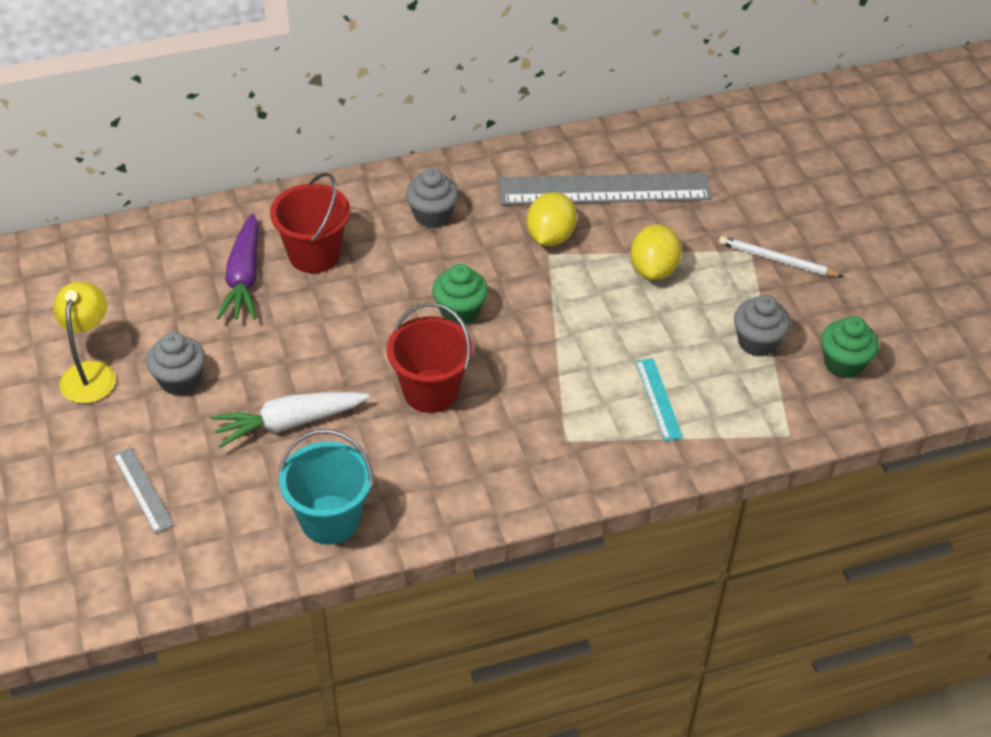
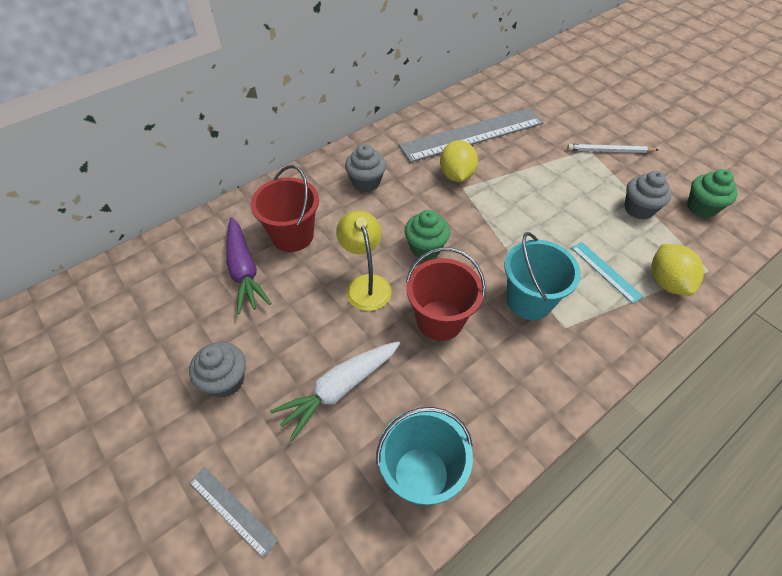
camera: 20 degrees left, 5 degrees up
yellow lamp [53,282,116,404] -> yellow lamp moved to [336,211,391,311]
yellow lemon [630,225,682,280] -> yellow lemon moved to [651,244,704,296]
none -> turquoise bucket [504,232,581,320]

